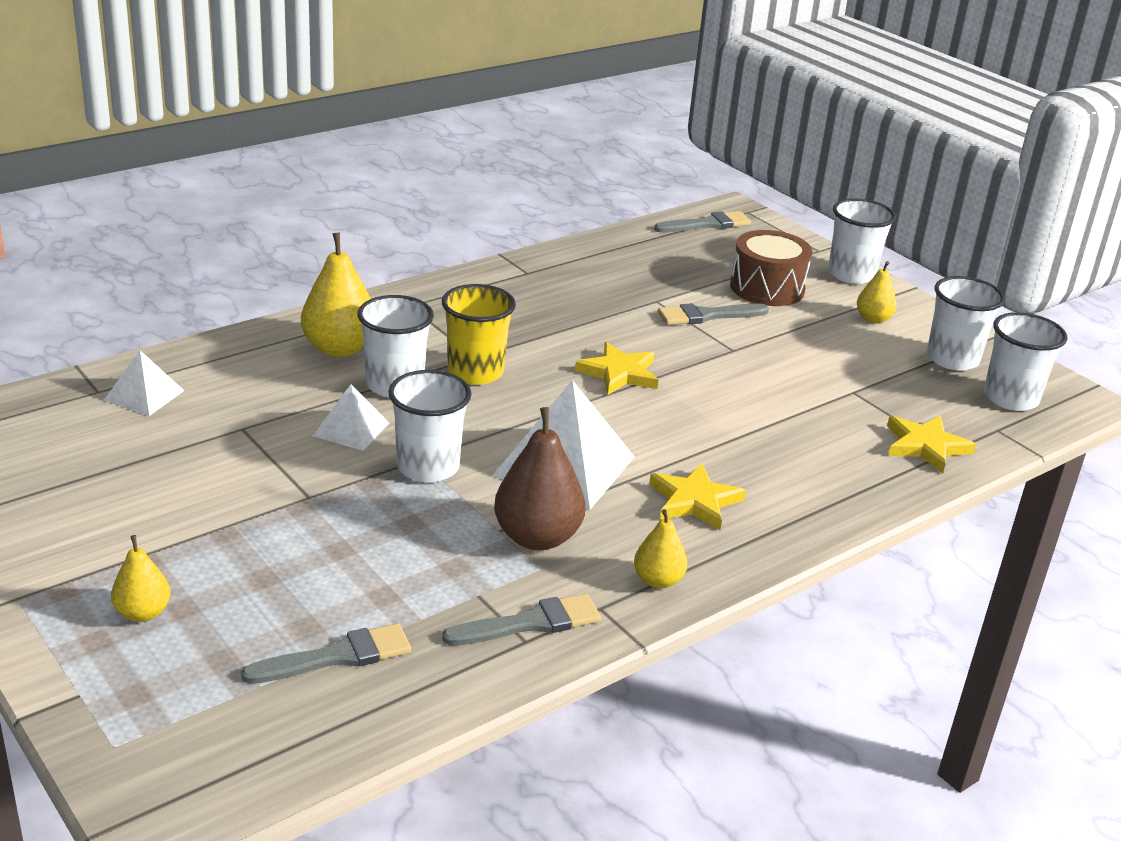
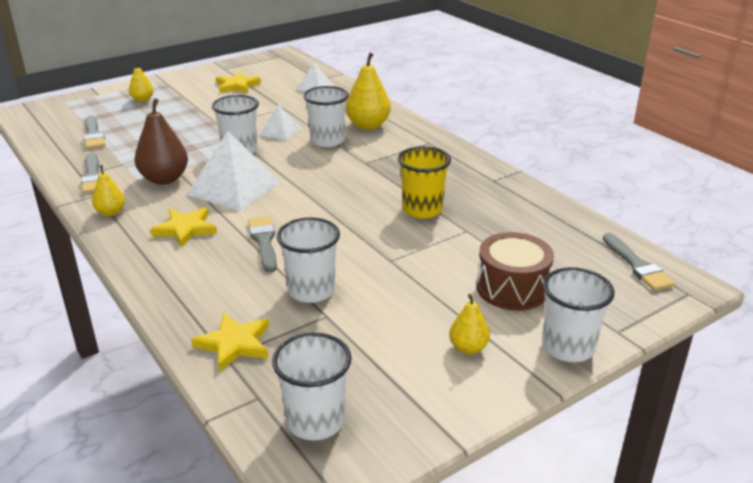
camera: 95 degrees right, 0 degrees up
yellow cup [442,284,516,385] -> yellow cup moved to [397,146,451,219]
yellow star [575,342,658,395] -> yellow star moved to [216,72,261,93]
grey brush [658,303,769,325] -> grey brush moved to [248,216,277,273]
white cup [927,276,1005,371] -> white cup moved to [276,217,340,303]

